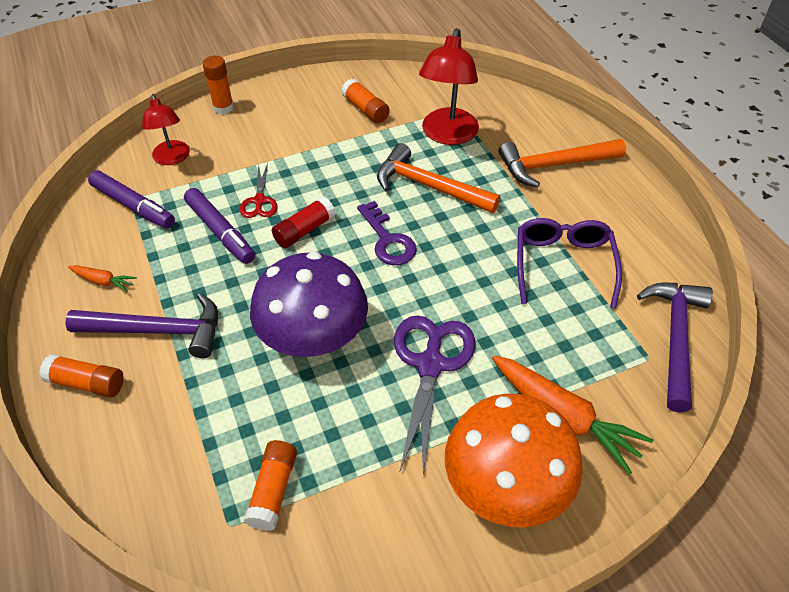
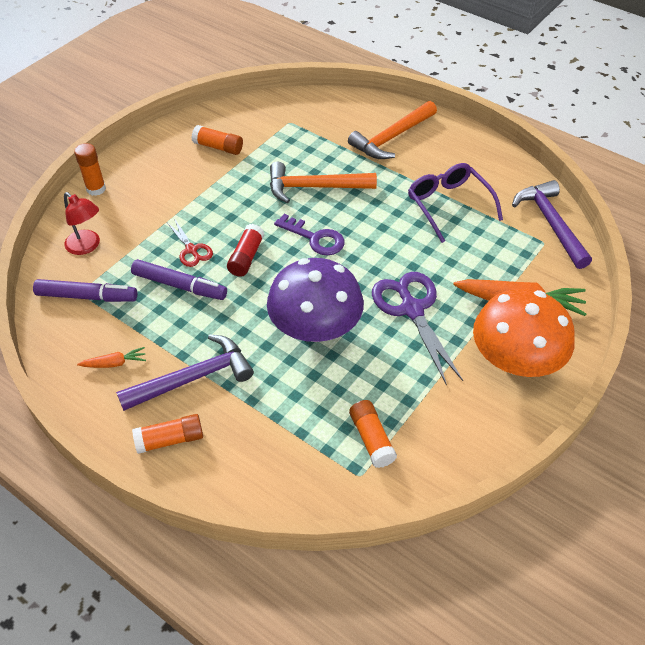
camera: 30 degrees left, 0 degrees up
red lamp [419,28,479,145] -> none

